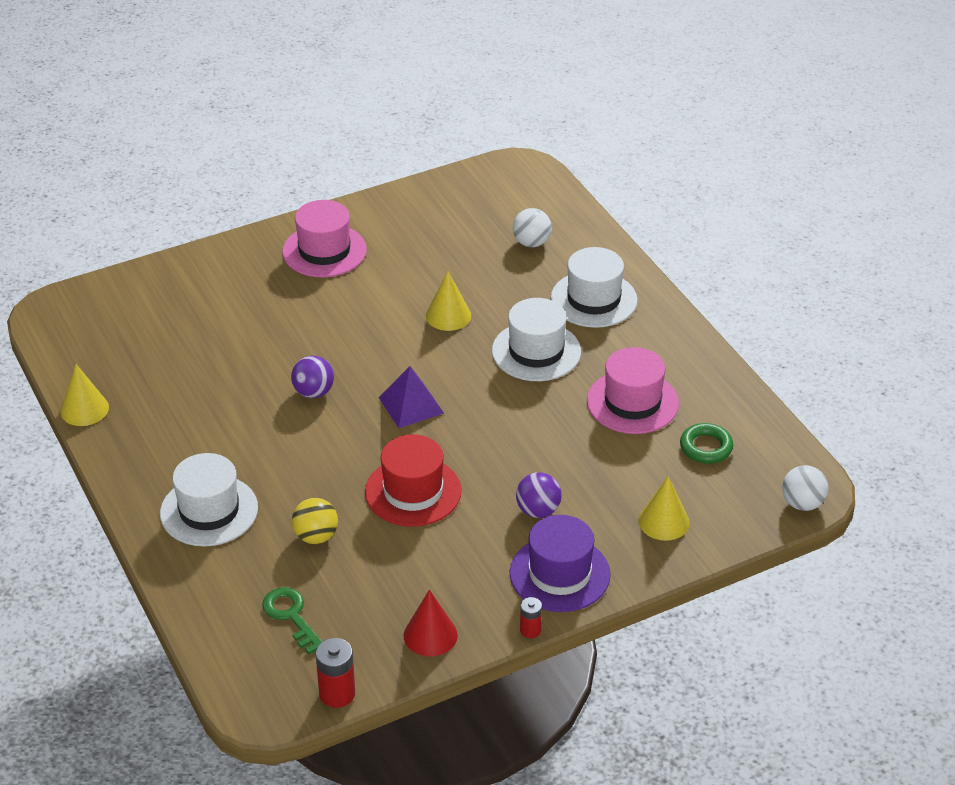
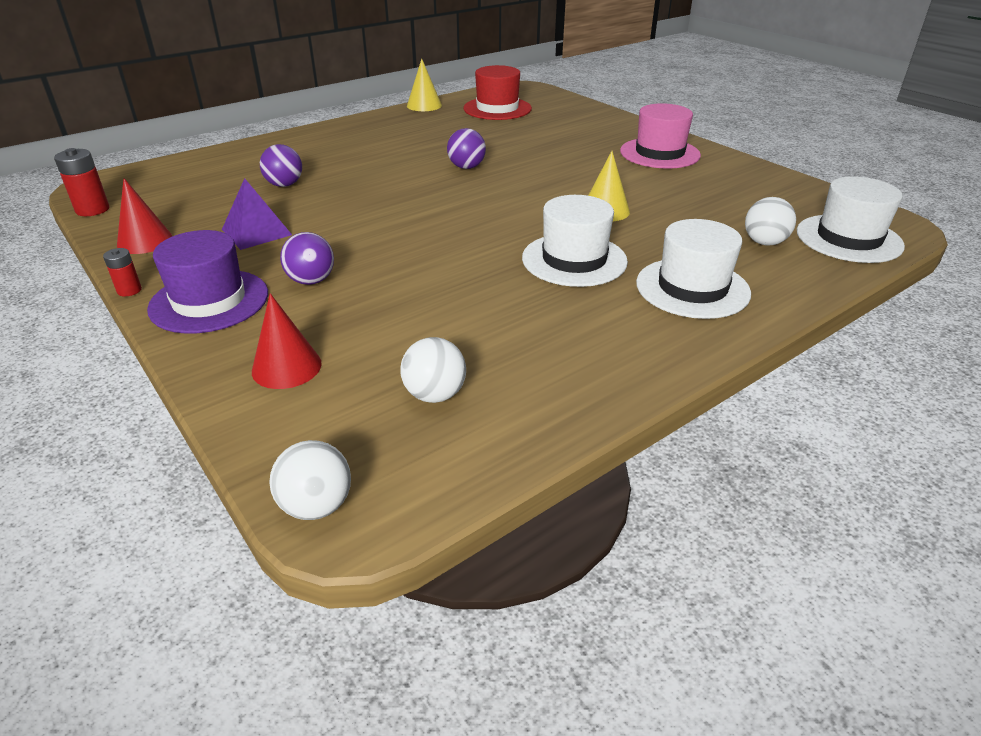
camera: 80 degrees right, 5 degrees down
white hat [160,453,258,546] -> white hat moved to [797,176,905,263]
green key [262,587,323,654] -> none
yellow ball [292,498,338,544] -> purple ball [260,144,302,187]
red hat [365,434,462,527] -> red hat moved to [463,65,532,120]
purple pyramid [378,366,444,428] -> purple pyramid moved to [222,178,292,250]
pink hat [587,347,679,434] -> none
yellow cone [638,476,690,541] -> red cone [252,293,322,389]
green ring [680,423,733,464] -> white ball [400,337,466,403]

